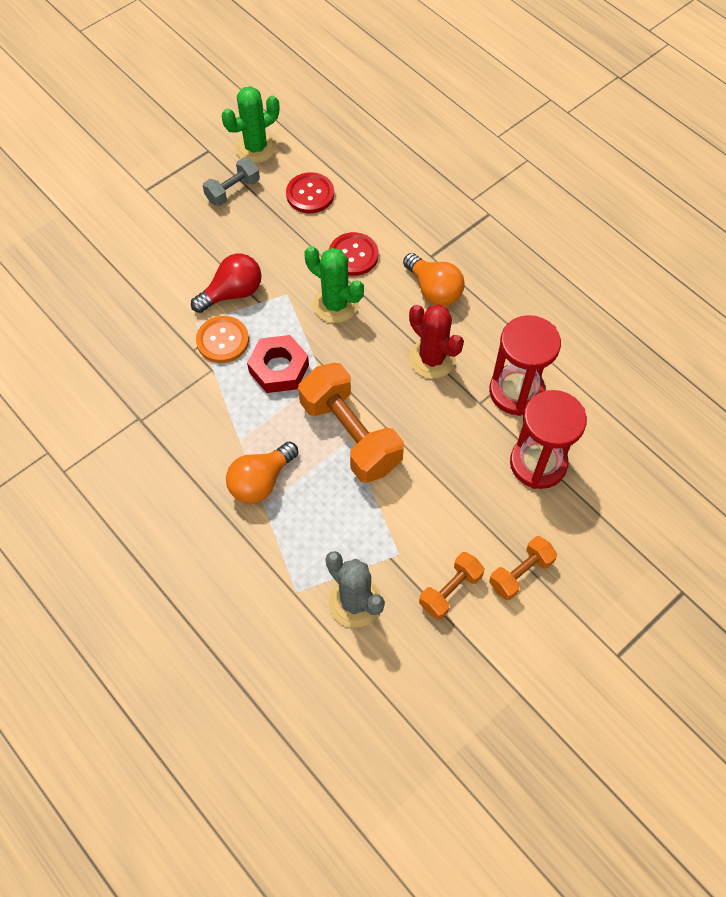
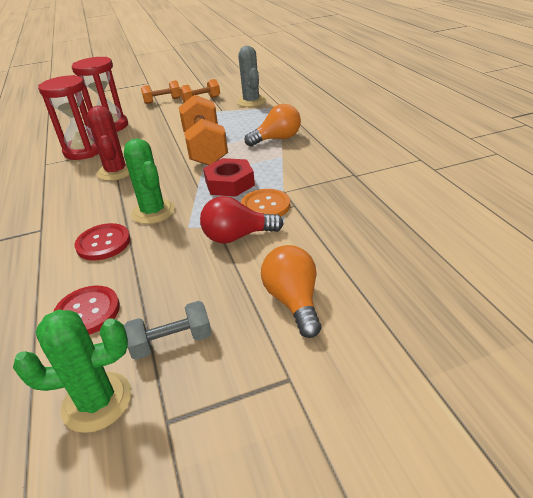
camera: 155 degrees left, 25 degrees down
orange light bulb [403,253,465,306] -> orange light bulb moved to [261,245,321,338]

